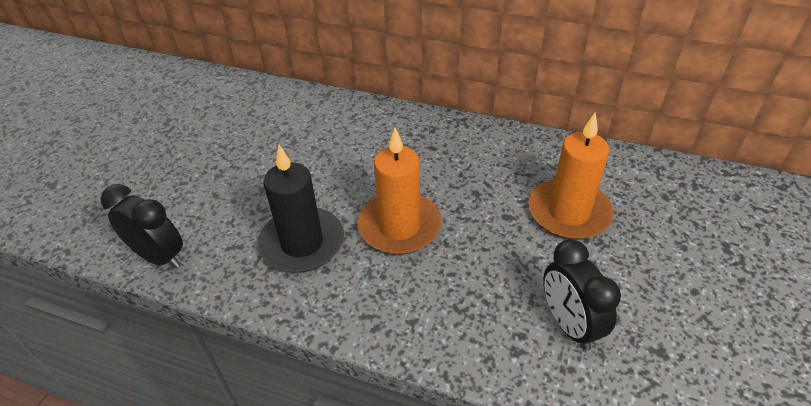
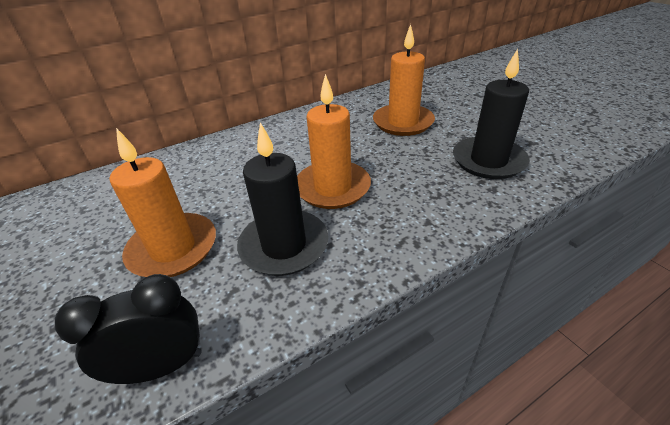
camera: 50 degrees left, 5 degrees down
black clock [543,239,621,350] -> black candle [453,49,530,179]
none -> orange candle [110,128,216,277]

